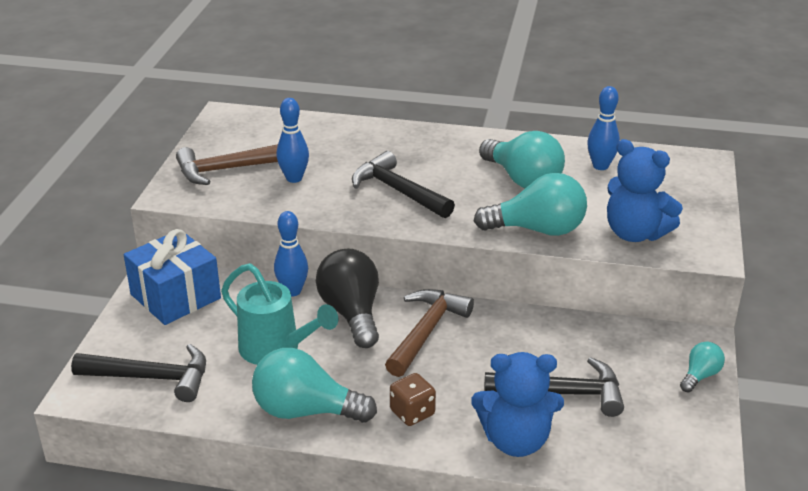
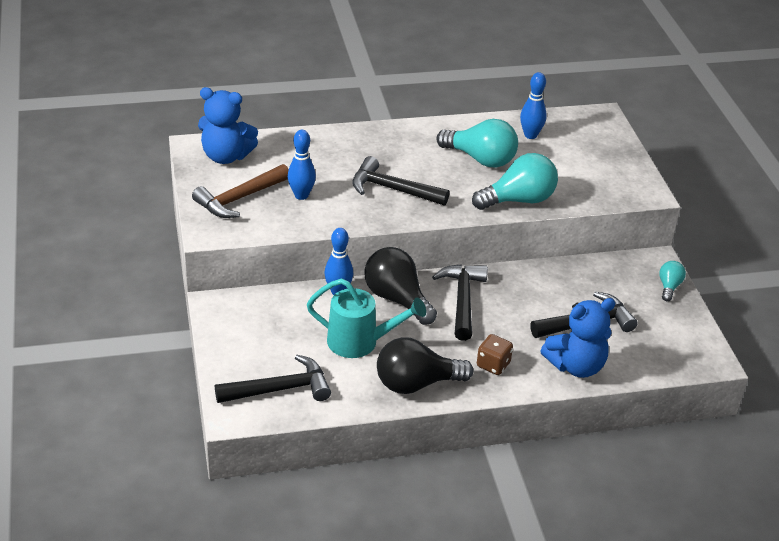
camera: 25 degrees left, 5 degrees up
blue gift [124,229,221,325] -> none
turquoise light bulb [252,348,377,423] -> black light bulb [377,337,473,394]
brown hammer [385,289,474,377] -> black hammer [432,264,488,341]
blue teddy bear [607,139,683,242] -> blue teddy bear moved to [198,87,258,164]

